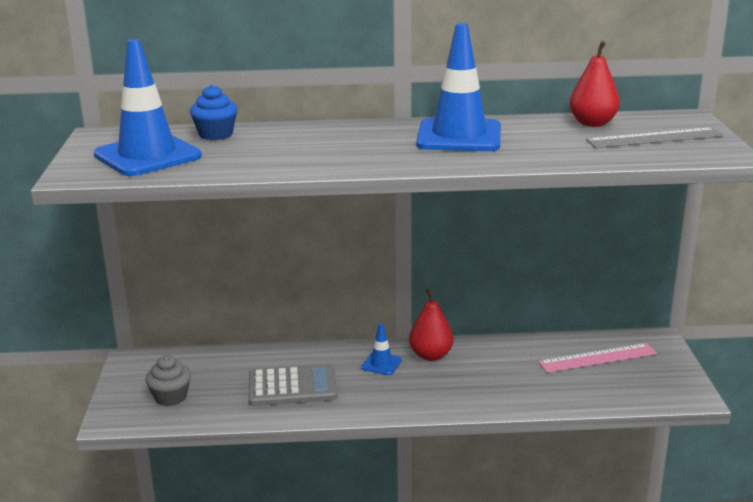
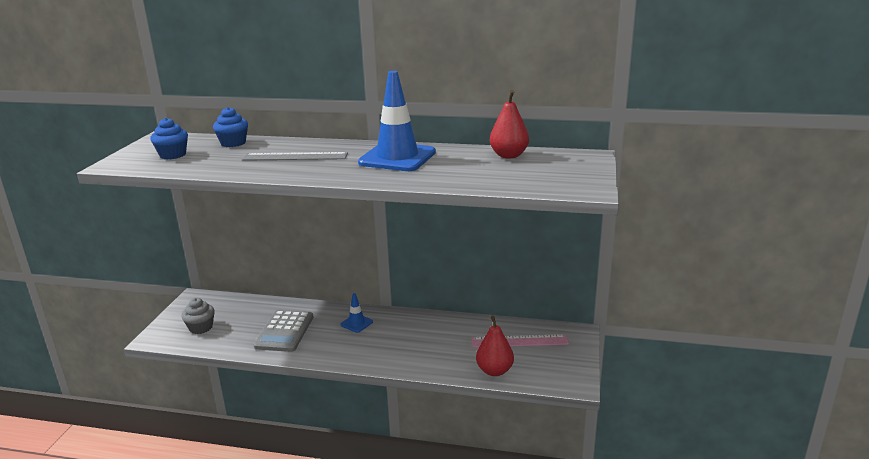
camera: 15 degrees right, 0 degrees up
blue traffic cone [93,39,202,176] -> blue cupcake [150,118,188,160]
grey calculator [249,364,337,406] -> grey calculator turned 90 degrees clockwise [253,310,313,352]
red pear [409,288,454,361] -> red pear moved to [476,315,514,376]
grey ruler [586,127,724,148] -> grey ruler moved to [242,152,348,161]

